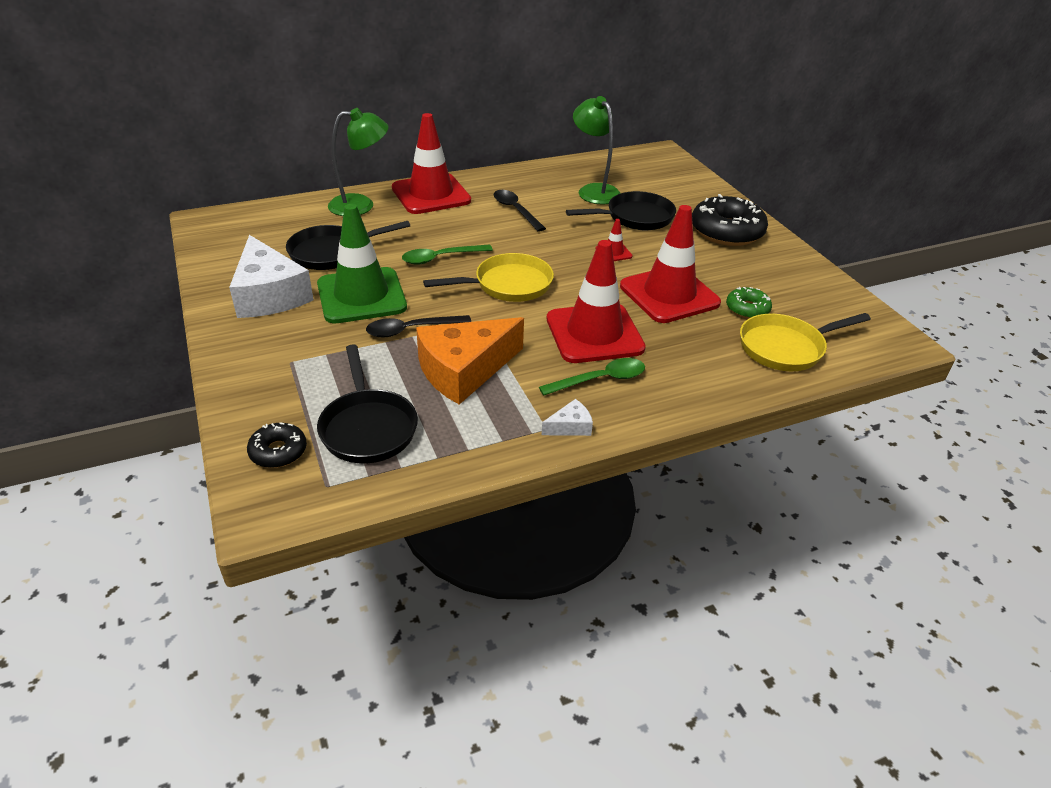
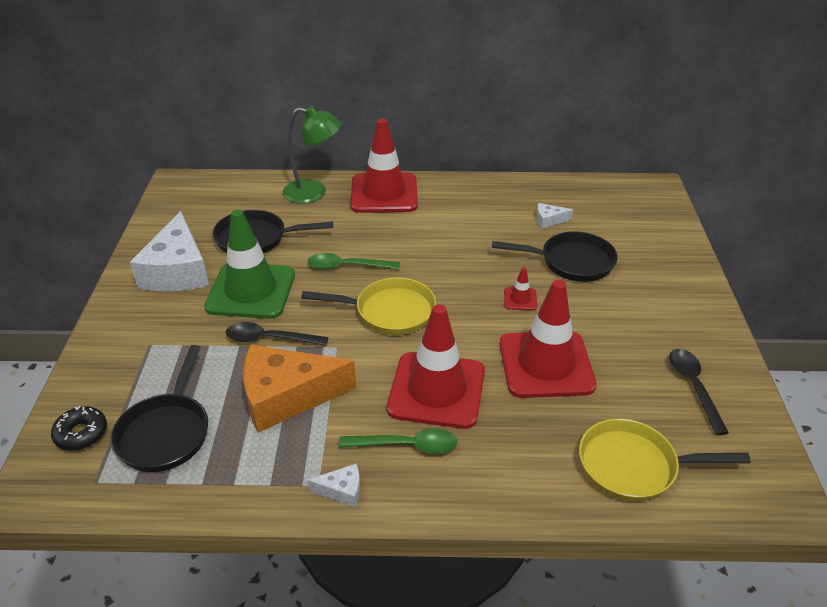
camera: 25 degrees right, 0 degrees up
black spoon [494,190,546,232] -> black spoon moved to [669,349,729,435]
green lamp [573,96,621,205] -> white cheese [536,203,573,229]
black donut [692,194,768,246] -> none
green donut [726,287,772,319] -> none

